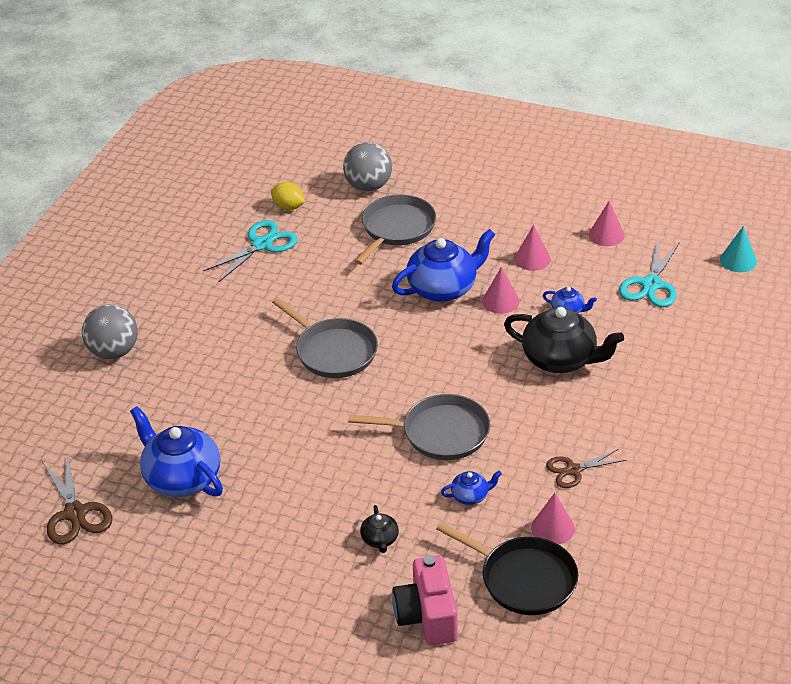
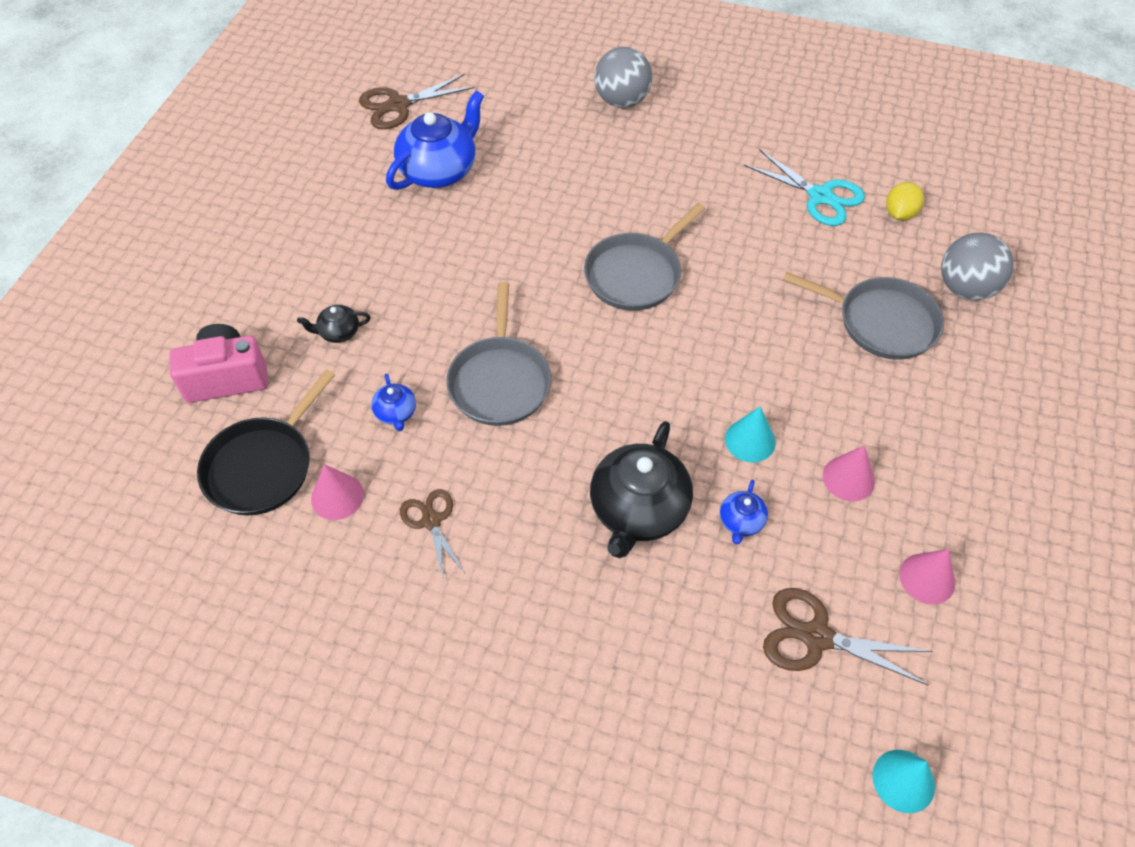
camera: 85 degrees right, 15 degrees up
blue teapot [392,229,495,302] -> none
pink cone [482,267,520,314] -> turquoise cone [725,406,776,462]
turquoise scissors [619,242,680,307] -> brown scissors [763,588,932,686]

